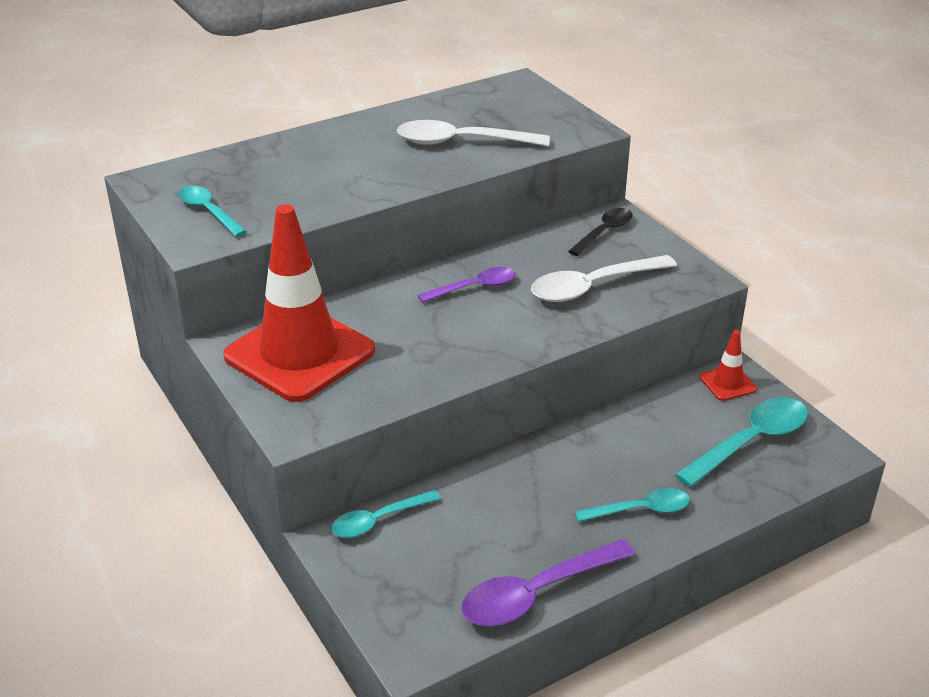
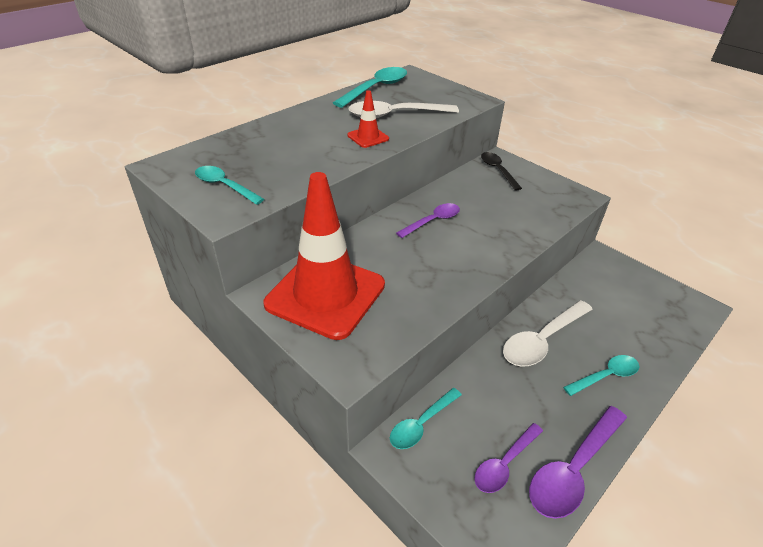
camera: 15 degrees left, 5 degrees up
white spoon [531,255,677,302] -> white spoon moved to [503,300,593,367]
black spoon [568,208,633,256] -> black spoon turned 45 degrees counterclockwise [481,152,522,191]
turquoise spoon [675,397,808,487] -> turquoise spoon moved to [333,67,407,108]
red traffic cone [700,330,757,401] -> red traffic cone moved to [347,90,389,148]
none -> purple spoon [475,423,543,493]

